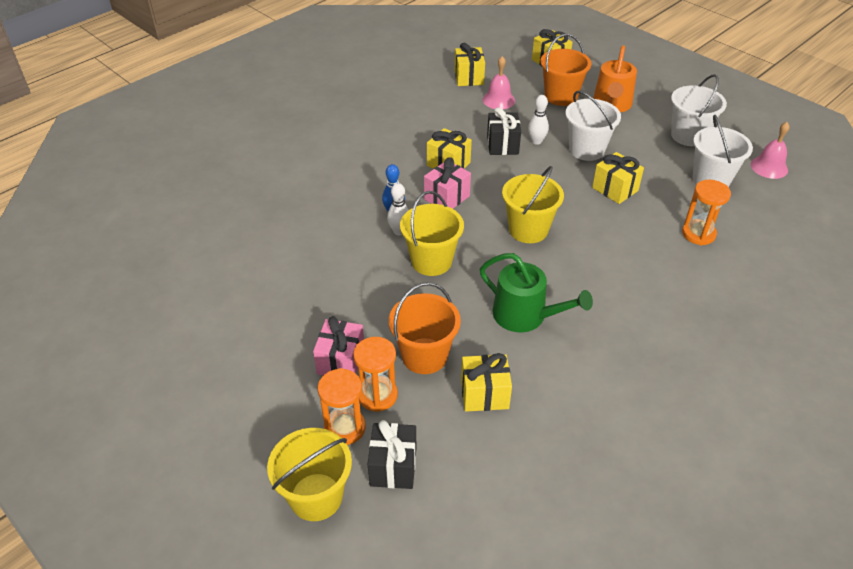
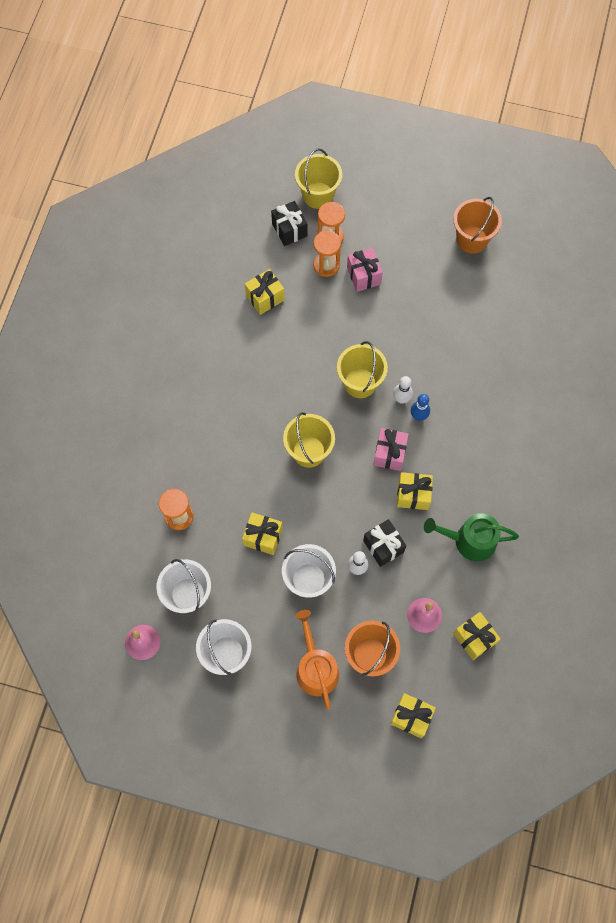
camera: 150 degrees right, 25 degrees up
orange bucket [389,282,461,374] -> orange bucket moved to [453,197,502,253]
green watering can [480,253,593,332] -> green watering can moved to [424,513,519,561]

